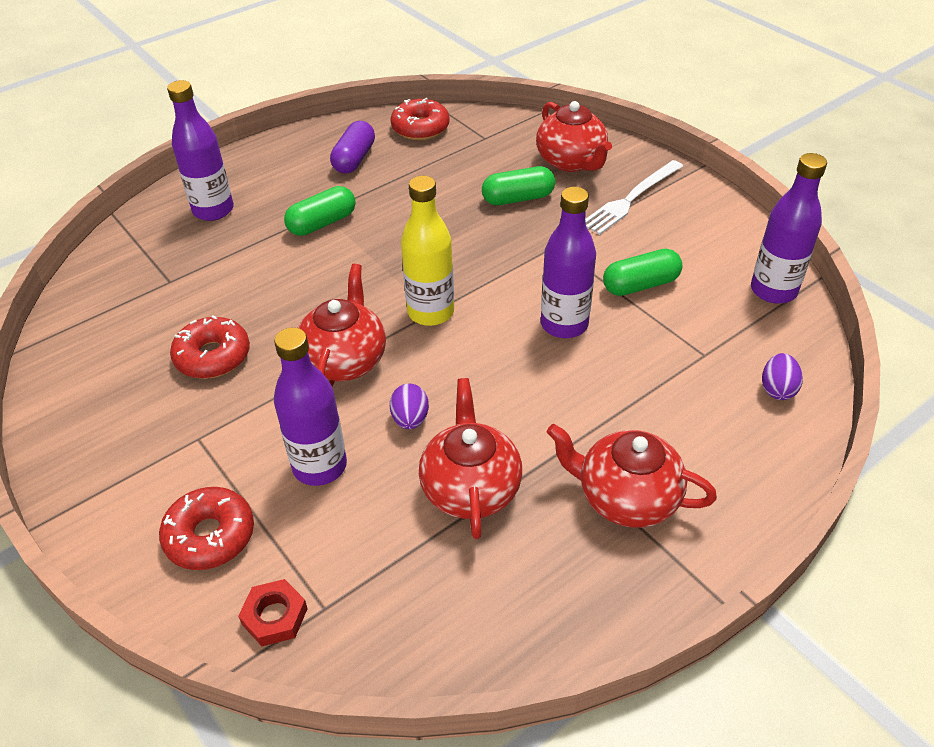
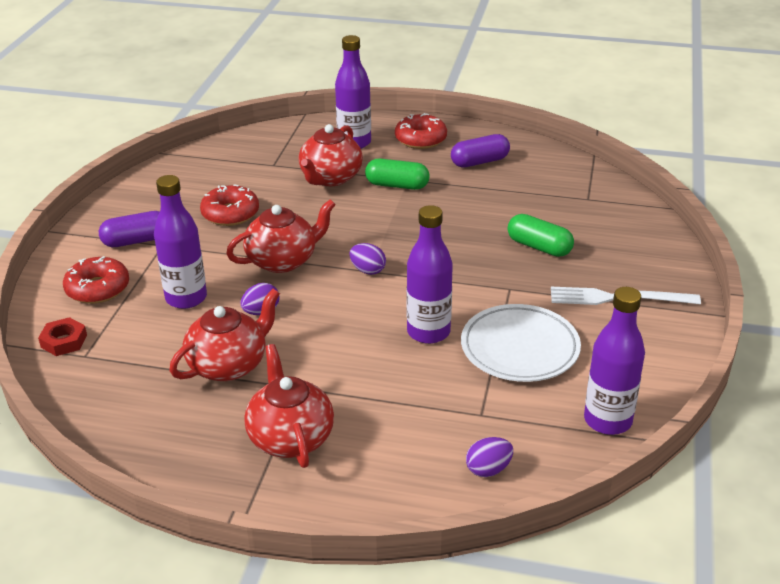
camera: 50 degrees right, 10 degrees down
red donut [390,98,450,140] -> red donut moved to [395,113,447,149]
yellow bottle [401,176,454,326] -> purple egg [349,243,386,275]
red teapot [536,101,612,172] -> red teapot moved to [299,124,363,186]
green capsule [603,249,682,296] -> white plate [461,304,581,382]
none -> purple capsule [99,211,159,247]

